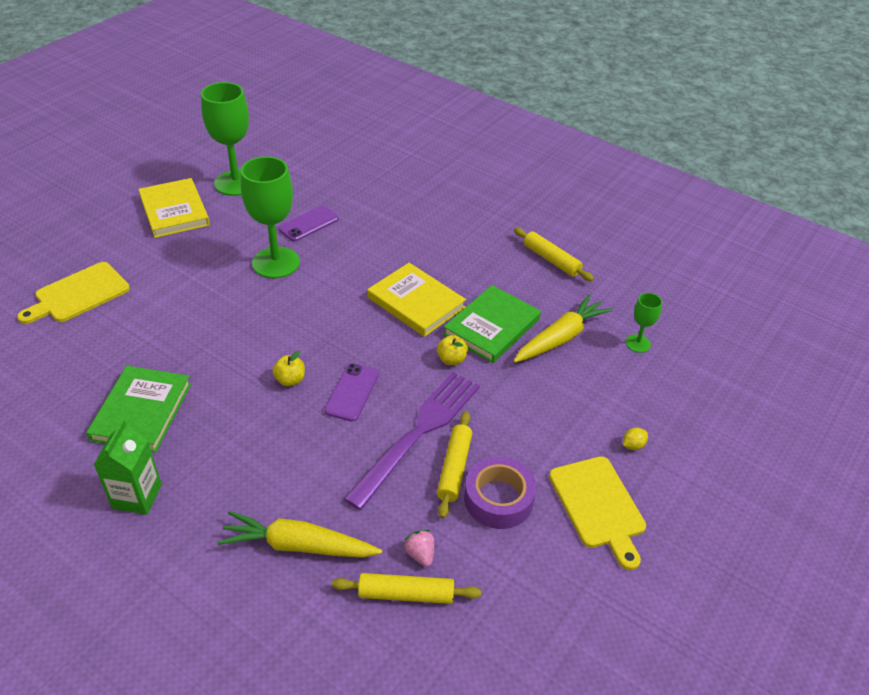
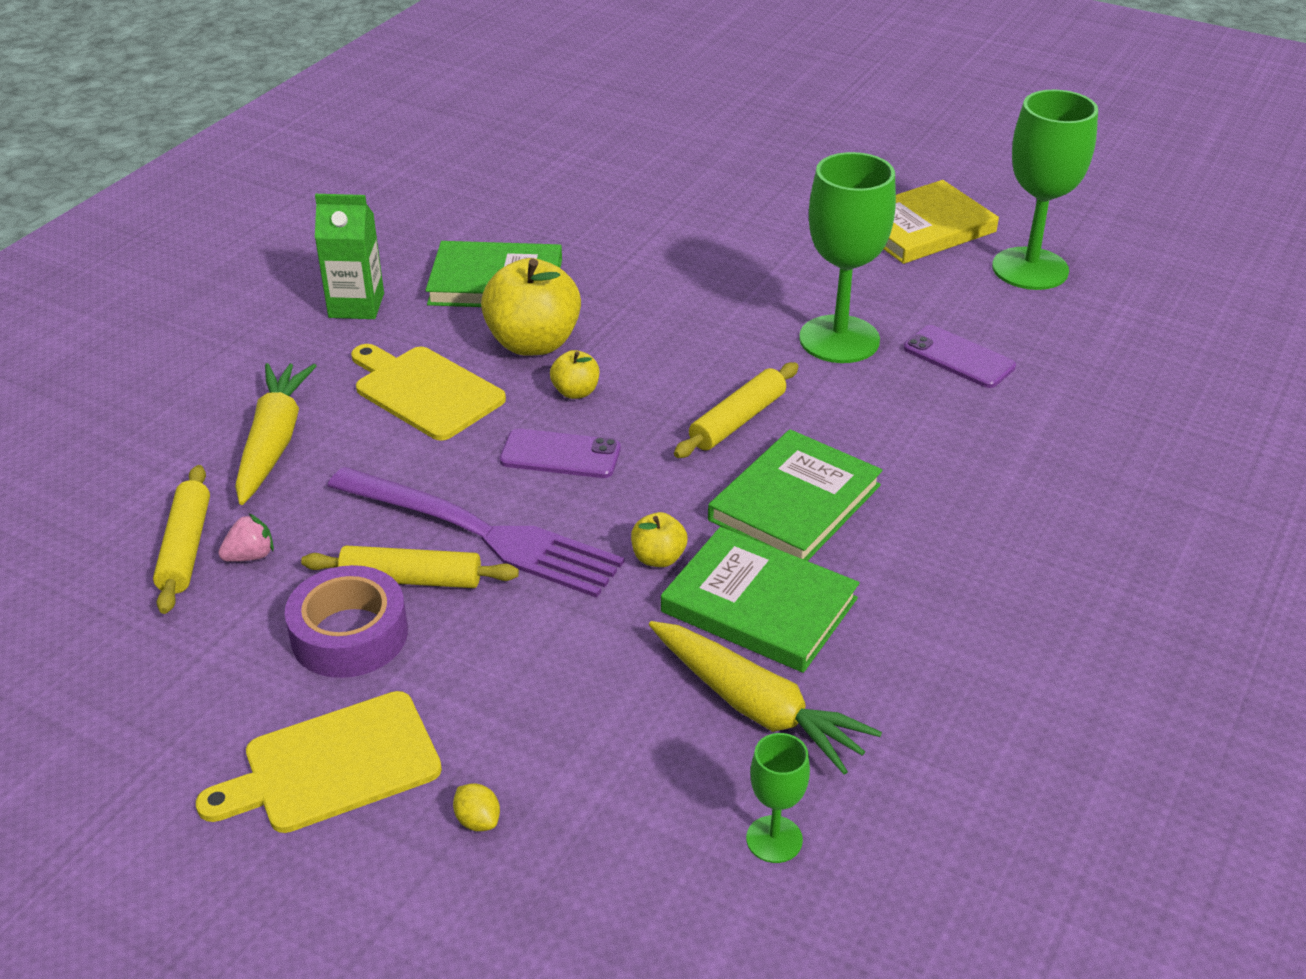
camera: 85 degrees right, 5 degrees down
yellow cutting board [17,262,130,324] -> yellow cutting board moved to [351,344,506,441]
yellow book [367,263,466,337] -> green book [708,429,883,561]
yellow rolling pin [514,228,594,281] -> yellow rolling pin moved to [674,362,799,458]
none -> yellow apple [481,258,581,356]

